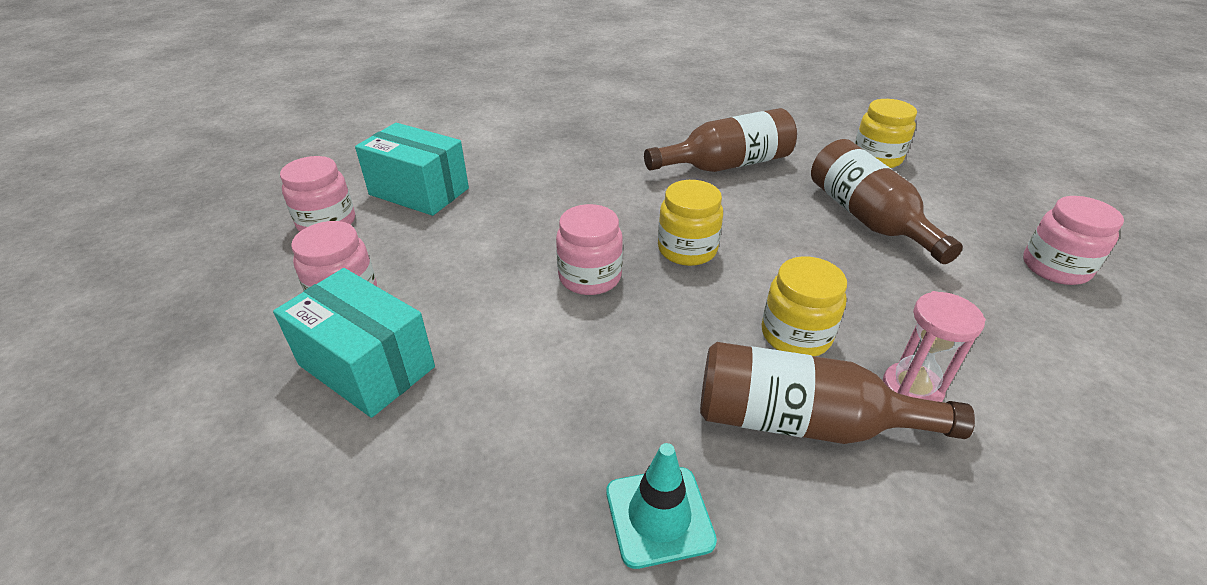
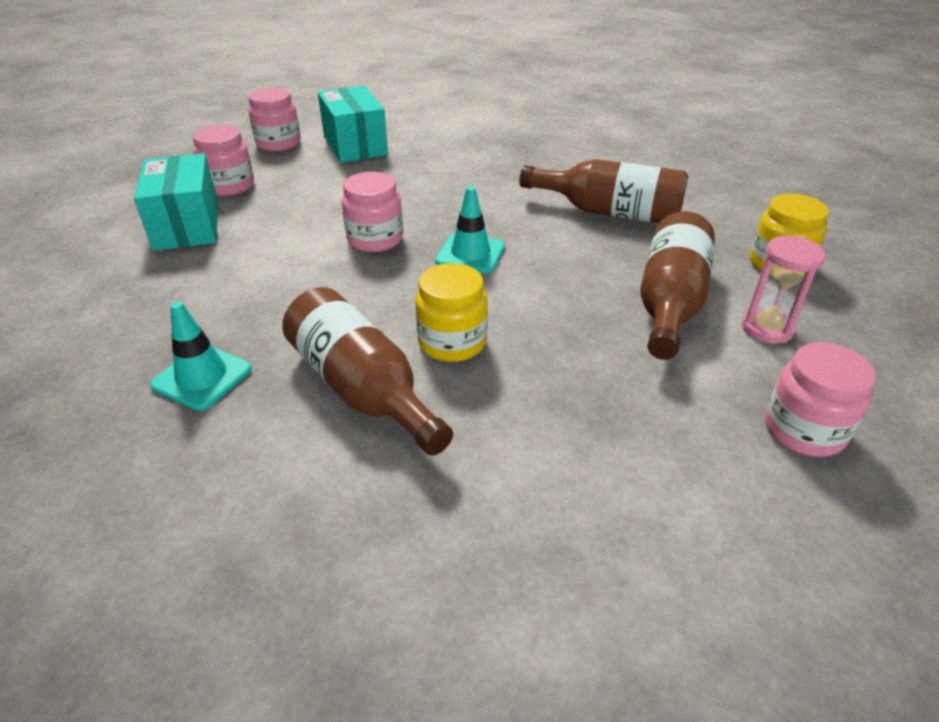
camera: 40 degrees right, 0 degrees up
yellow jar [658,180,723,266] -> turquoise traffic cone [435,186,505,274]
pink hourglass [882,291,986,402] -> pink hourglass moved to [742,236,825,344]

